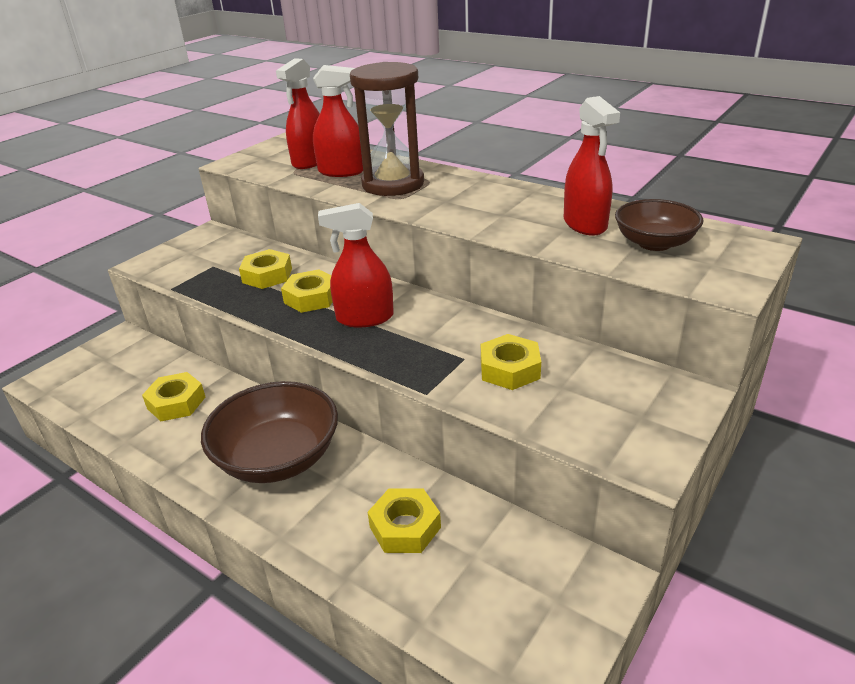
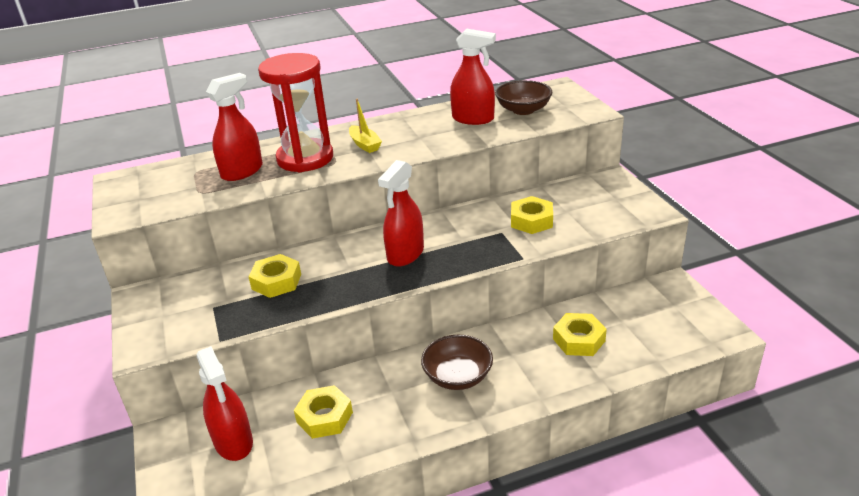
camera: 55 degrees left, 0 degrees up
brown bowl [201,381,338,483] -> brown bowl [421,335,493,390], size x0.64
red spray bottle [276,58,320,169] -> red spray bottle moved to [196,346,253,461]
yellow nut [281,270,333,313] -> none
brown hourglass [350,62,424,196] -> red hourglass [258,53,333,172]
none -> yellow boat [349,99,382,153]

